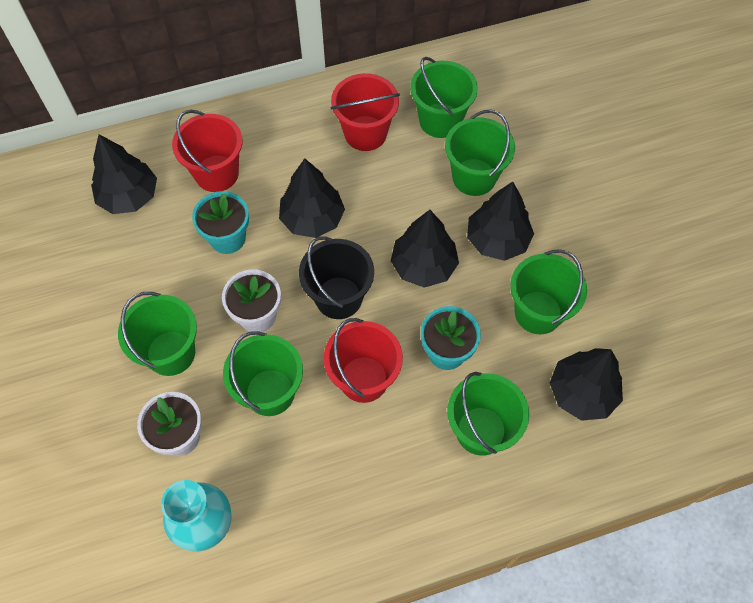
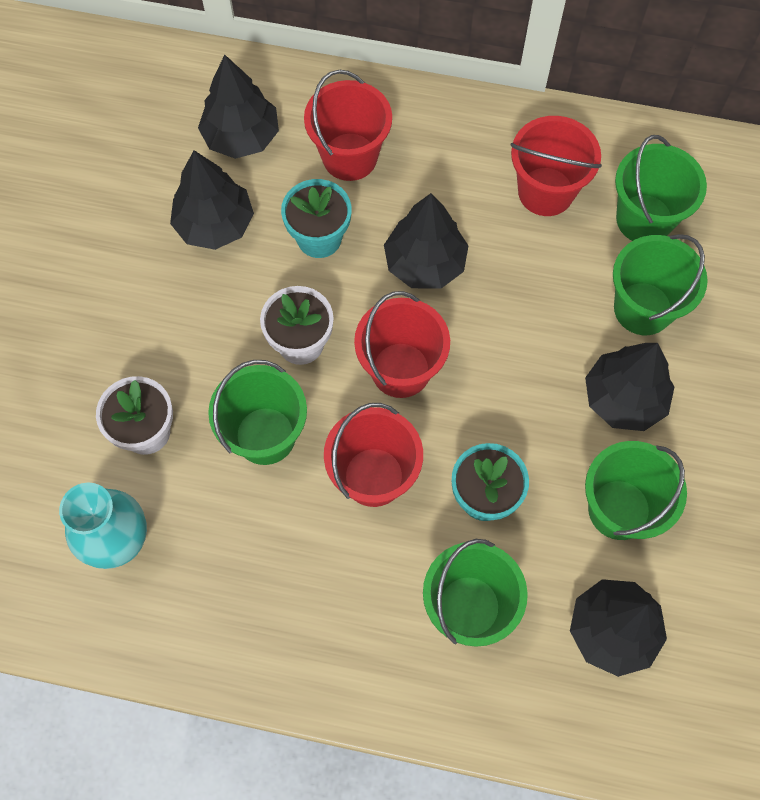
camera: 30 degrees right, 5 degrees up
green bucket [118,292,197,376] -> none
black bucket [299,236,374,319] -> red bucket [354,291,450,398]
black tree [391,210,459,288] -> black tree moved to [170,150,254,250]

